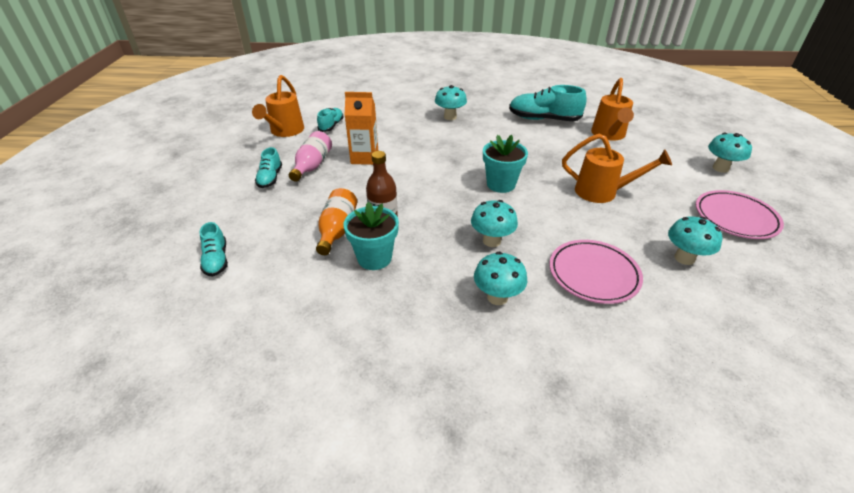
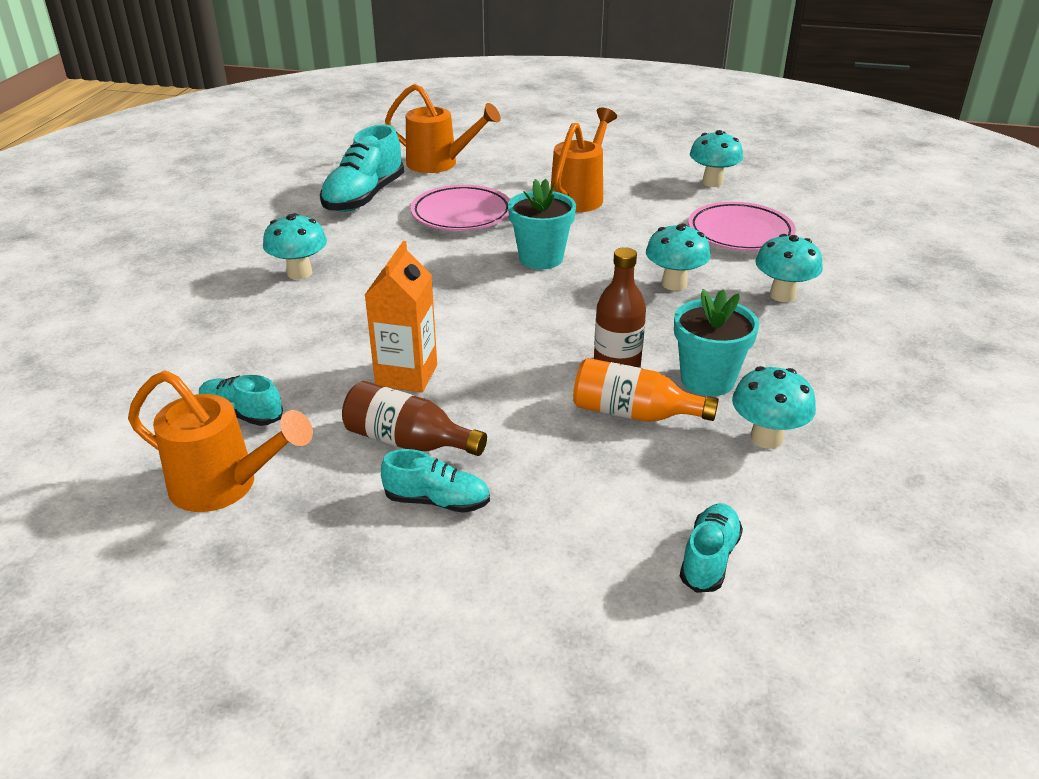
camera: 80 degrees left, 5 degrees down
turquoise shoe [200,222,228,276] -> turquoise shoe turned 60 degrees counterclockwise [680,503,743,593]
pink bottle [289,131,332,182] -> brown bottle [342,381,487,456]
pink plate [696,190,784,239] -> pink plate moved to [410,185,510,231]
turquoise mushroom [708,133,752,173] -> turquoise mushroom moved to [732,366,816,449]

